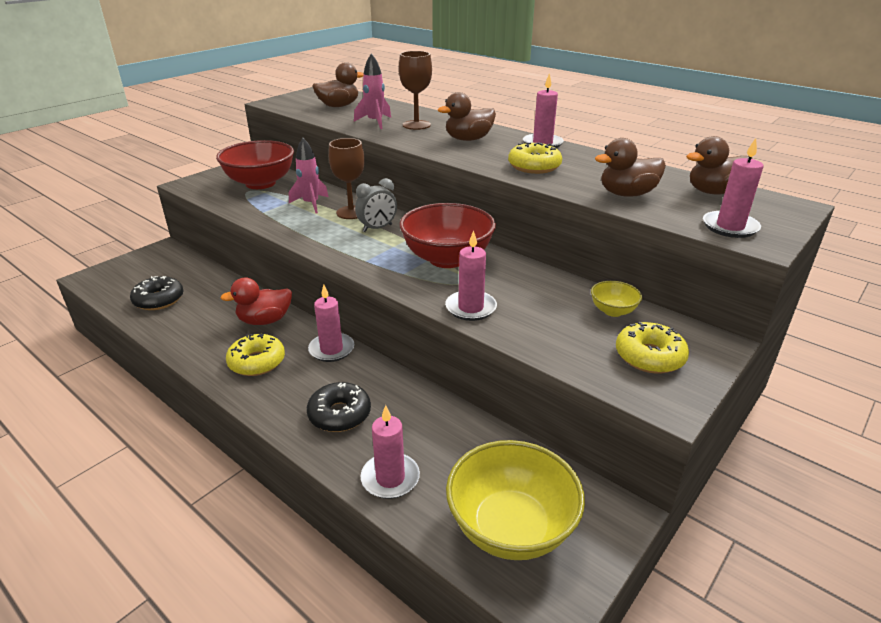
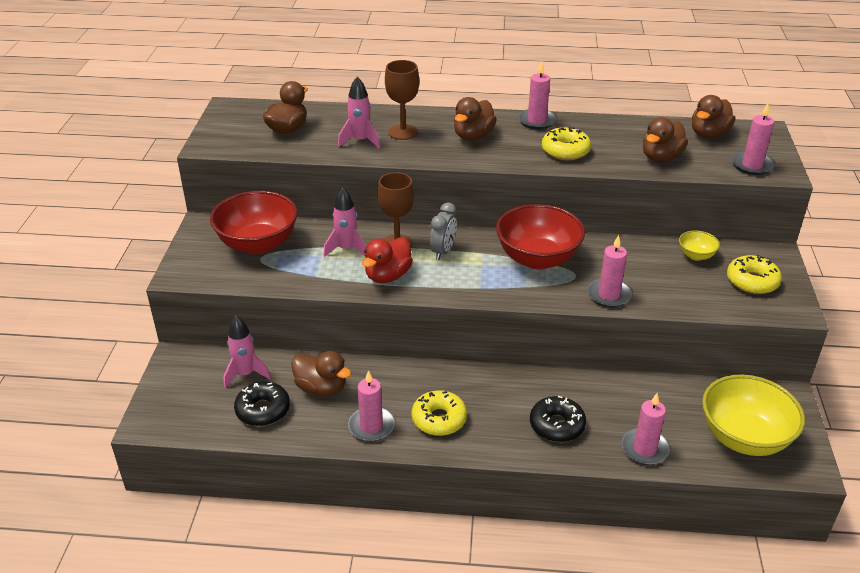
camera: 35 degrees left, 5 degrees up
red duck [221,278,292,325] -> red duck moved to [362,237,413,283]
pink candle [308,285,354,362] -> pink candle moved to [348,370,395,442]
none -> pink rocket [223,316,271,388]
none -> brown duck [291,351,352,397]

